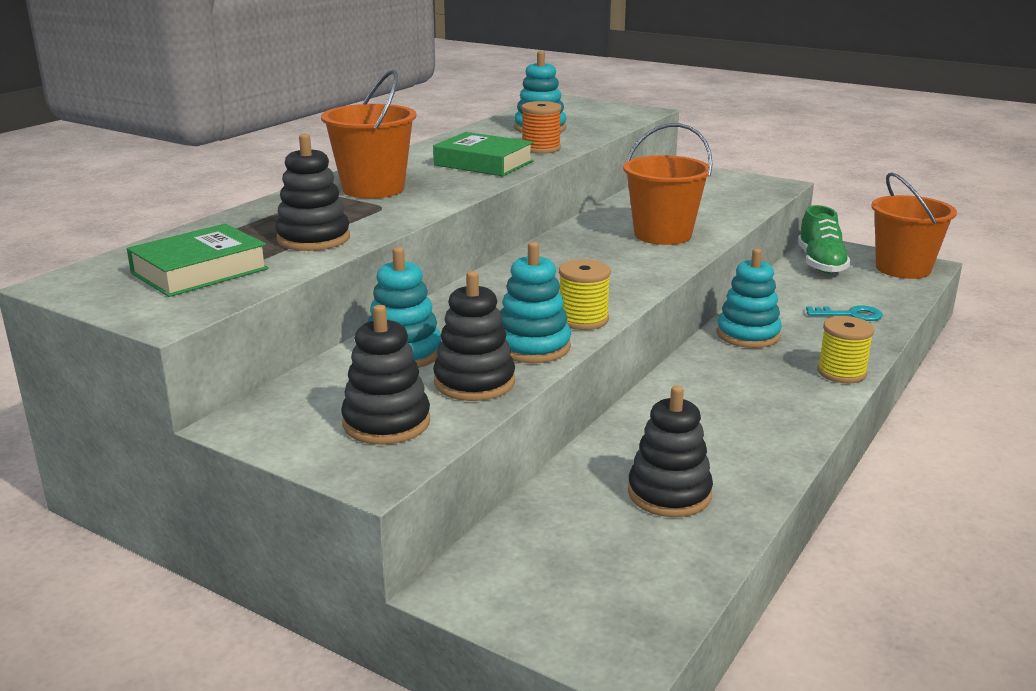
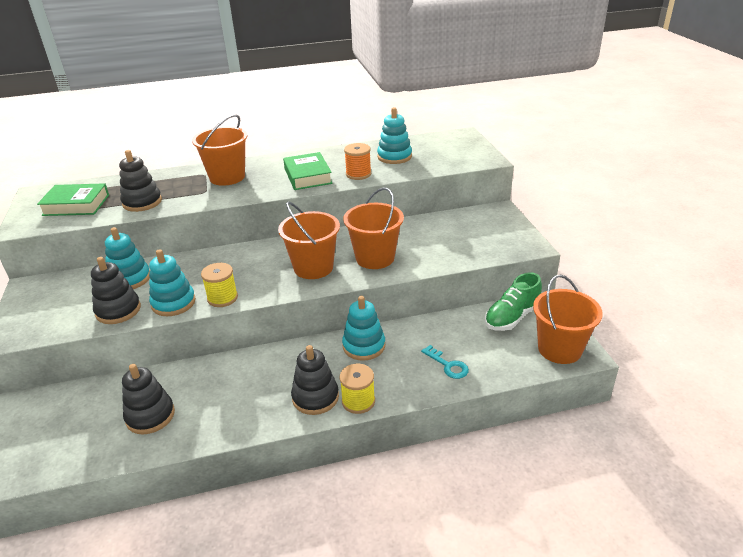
camera: 45 degrees right, 10 degrees up
black stacking toy [341,305,430,445] -> black stacking toy moved to [291,345,339,415]
none -> orange bucket [278,202,340,279]

